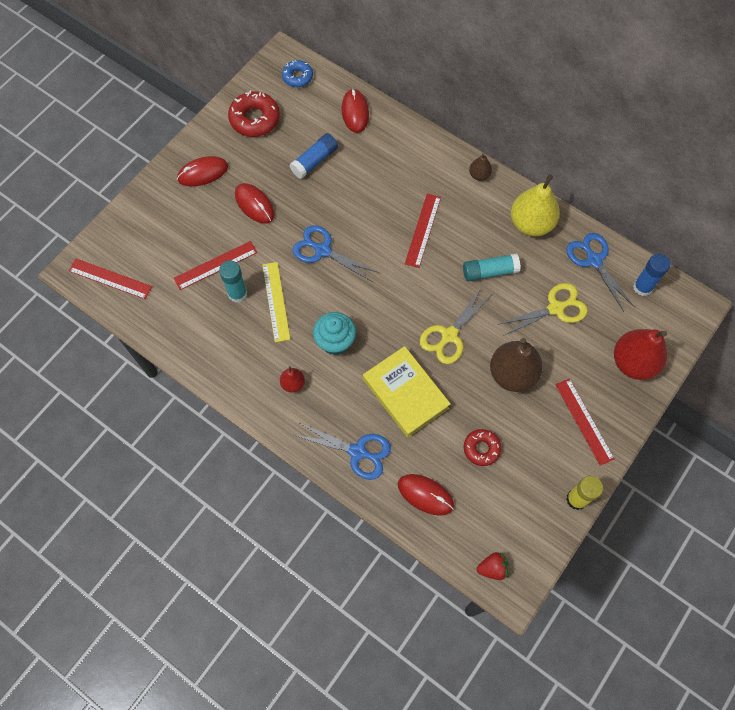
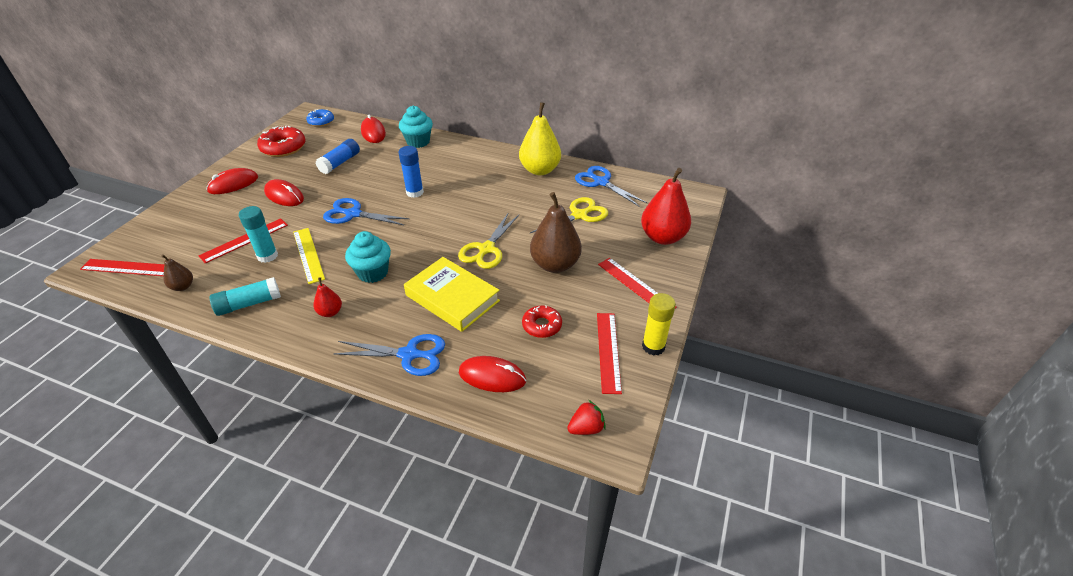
camera: 15 degrees left, 25 degrees down
red ruler [405,194,441,268] -> red ruler moved to [597,313,622,394]
turquoise glue stick [463,253,521,281] -> turquoise glue stick moved to [209,277,281,316]
brown pear [469,153,492,181] -> brown pear moved to [161,254,193,291]
blue glue stick [633,254,670,296] -> blue glue stick moved to [398,146,424,198]
none -> turquoise cupcake [399,106,433,148]

